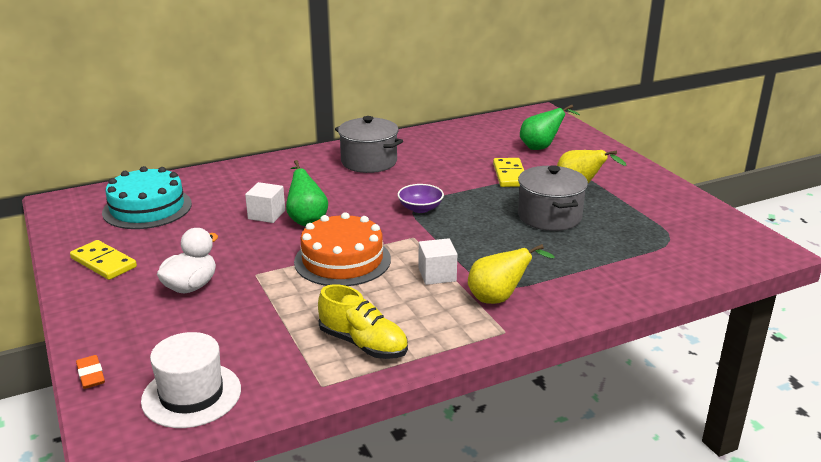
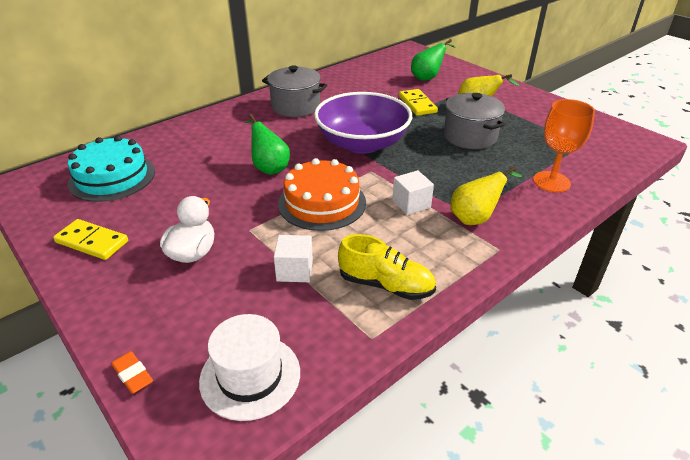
camera: 15 degrees left, 10 degrees up
white cube [245,182,285,223] -> white cube moved to [274,235,313,282]
purple bowl [398,184,444,213] -> purple bowl [314,92,412,154], size x2.36
none -> orange goblet [533,99,595,192]

